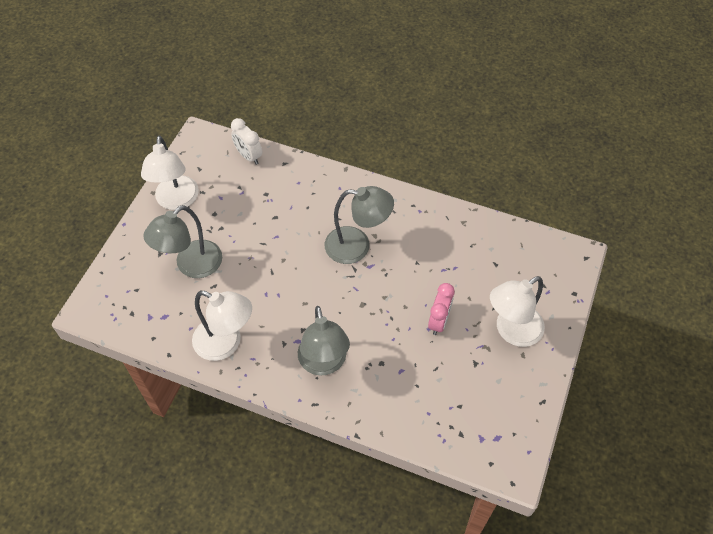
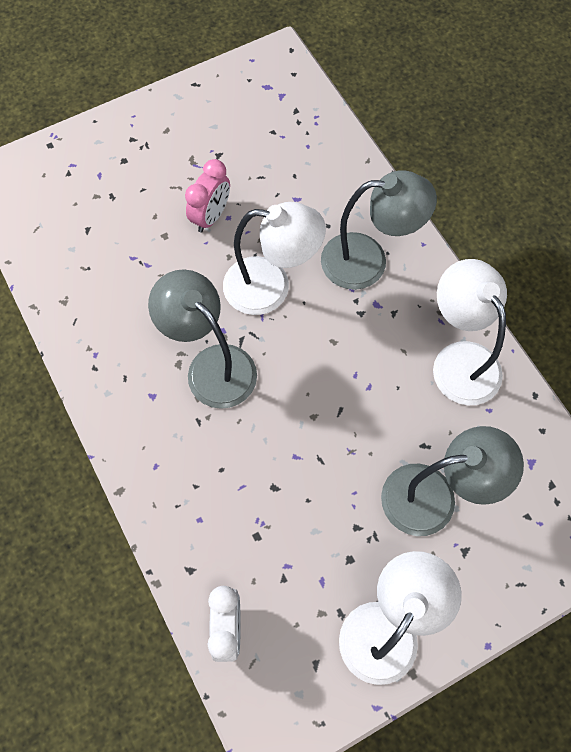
camera: 140 degrees left, 10 degrees up
grey lamp [298,306,350,376] -> grey lamp turned 60 degrees clockwise [321,170,437,290]
pink clock [428,283,455,335] -> pink clock turned 150 degrees clockwise [185,159,230,232]
white lamp [490,276,545,347] -> white lamp moved to [223,202,326,315]

